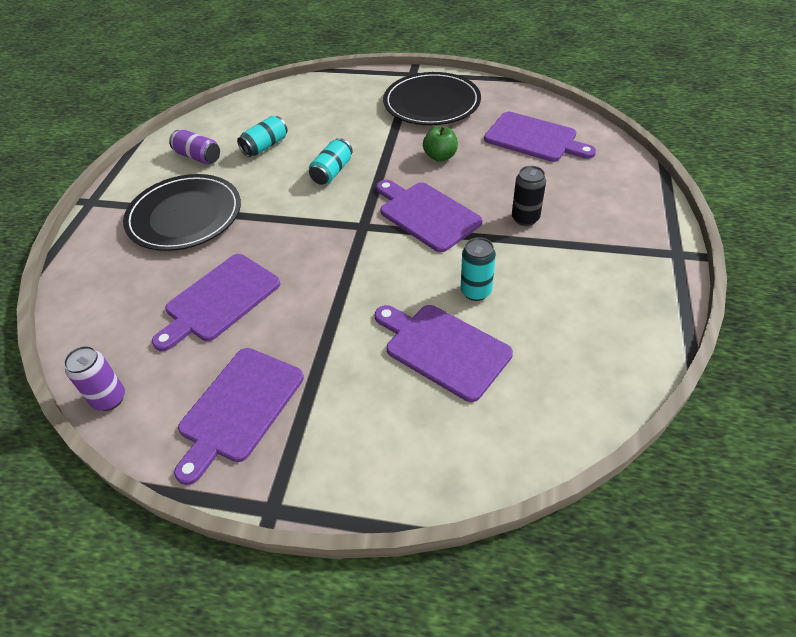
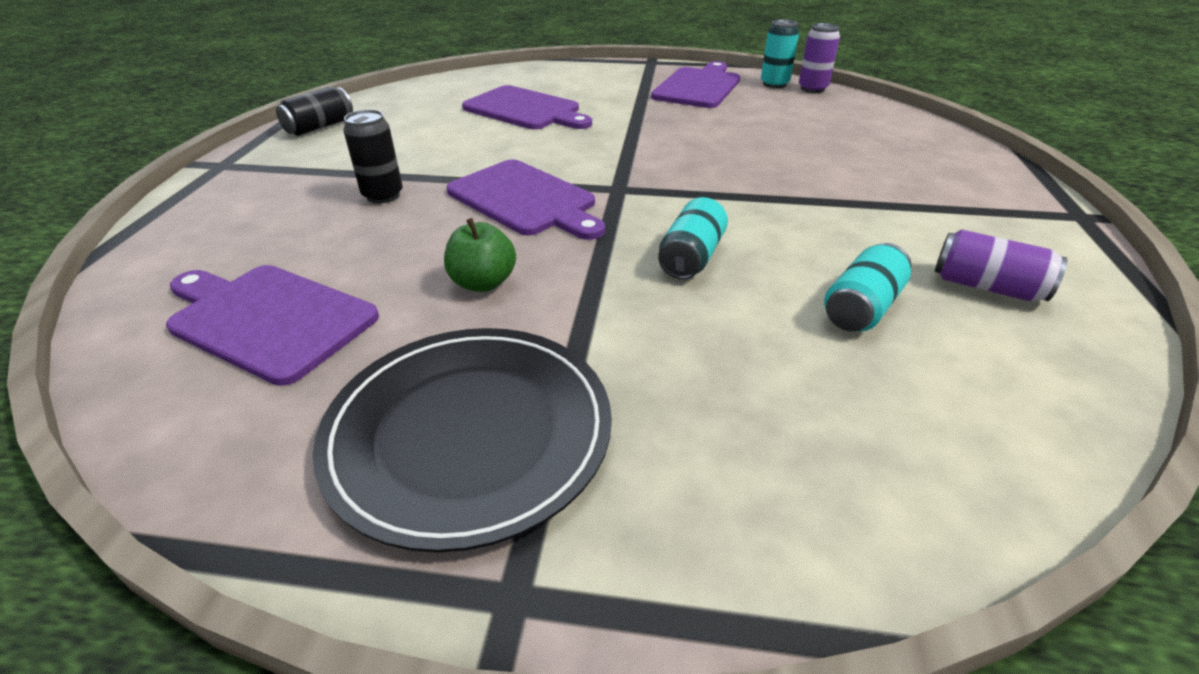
camera: 175 degrees right, 10 degrees down
black plate [123,174,241,251] -> none
purple cutting board [152,254,280,351] -> none
turquoise can [461,237,496,301] -> turquoise can moved to [761,19,799,88]
none -> black can [276,87,353,136]

